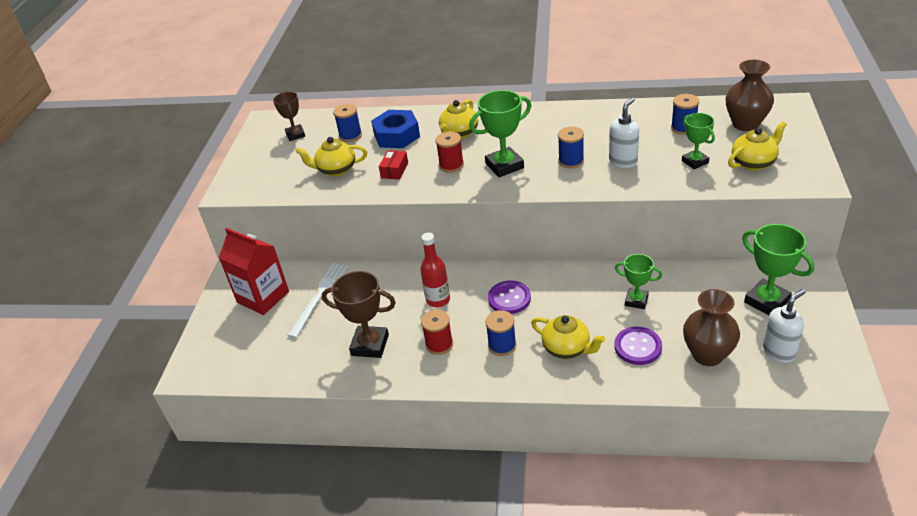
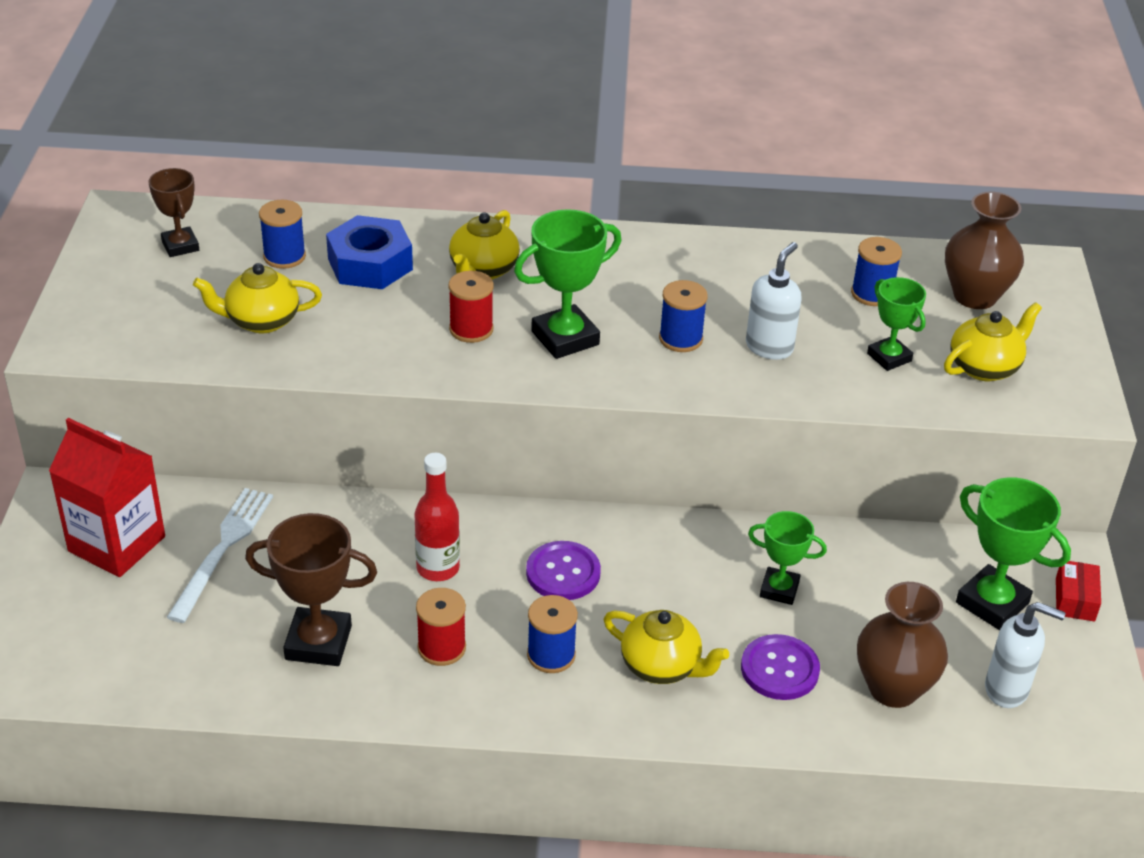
camera: 10 degrees left, 0 degrees up
red box [379,150,408,180] -> red box moved to [1056,561,1101,622]
white soap dispenser [763,289,806,363] -> white soap dispenser turned 60 degrees clockwise [985,602,1066,708]

